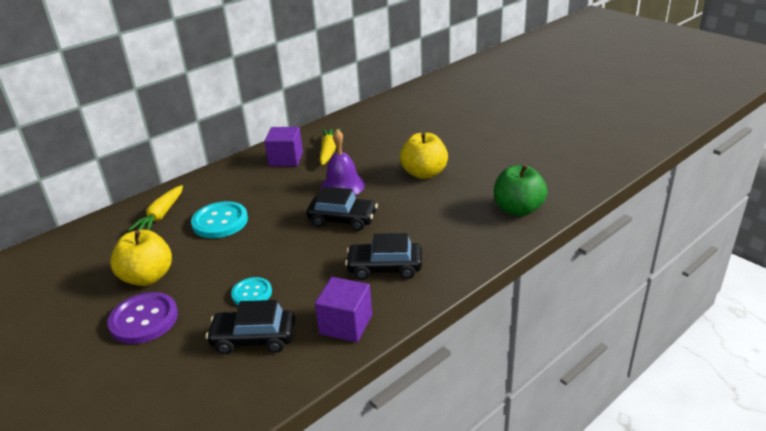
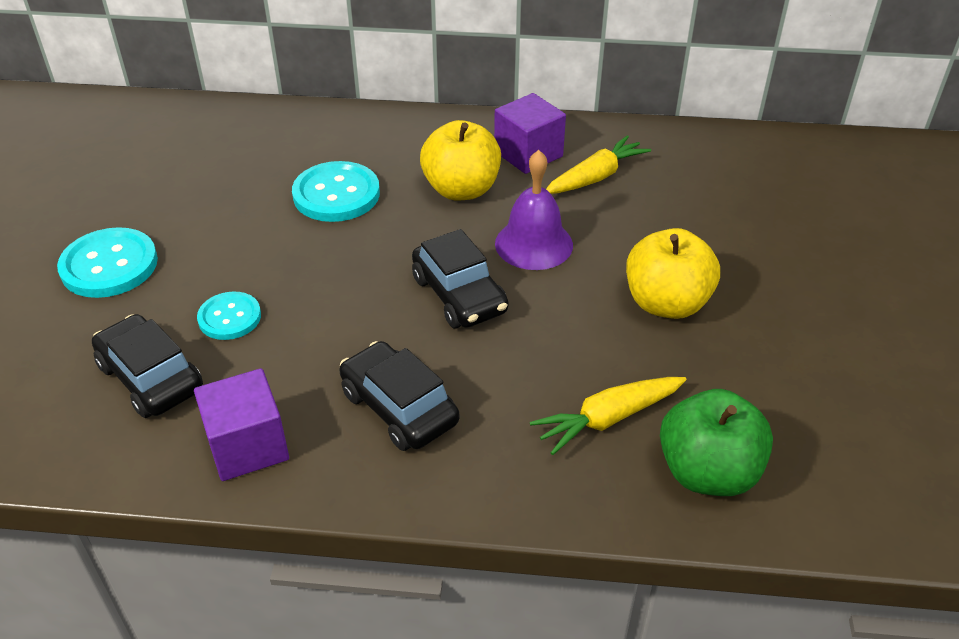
camera: 45 degrees right, 10 degrees up
purple button [107,292,178,344] -> turquoise button [57,227,158,298]
yellow apple [110,230,172,286] -> yellow apple moved to [420,120,501,200]
yellow carrot [128,185,183,231] -> yellow carrot moved to [530,377,687,455]

